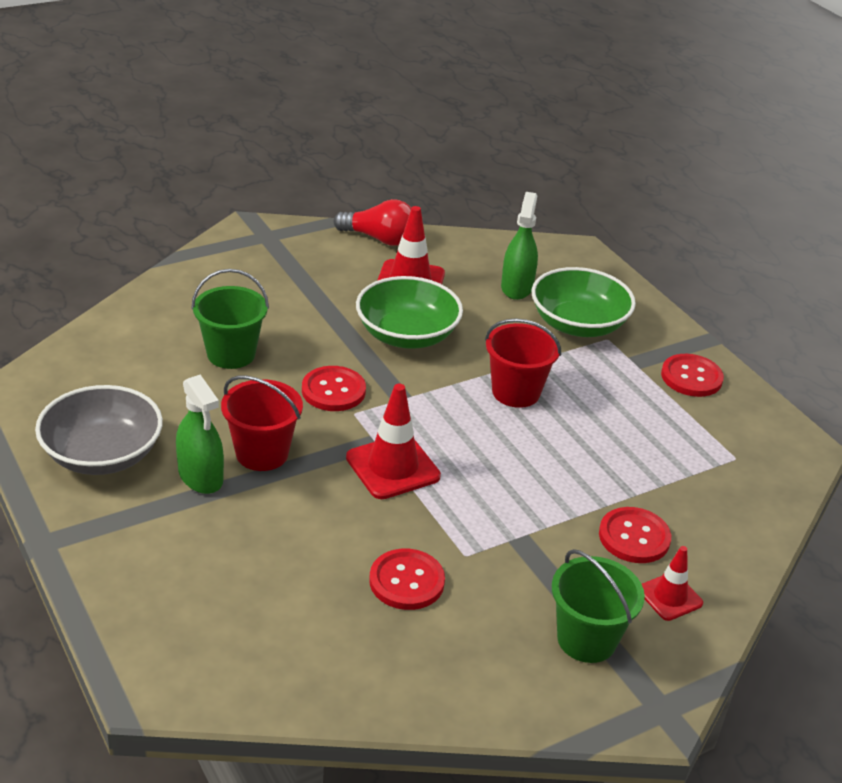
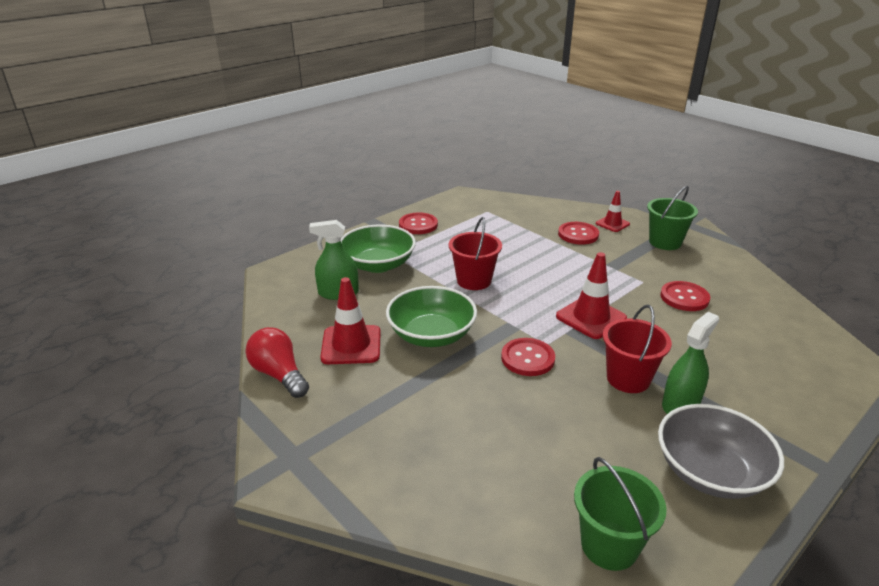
camera: 100 degrees left, 5 degrees down
green bucket [191,269,269,369] -> green bucket moved to [574,457,667,571]
red light bulb [334,199,411,246] -> red light bulb turned 45 degrees counterclockwise [245,327,309,398]

